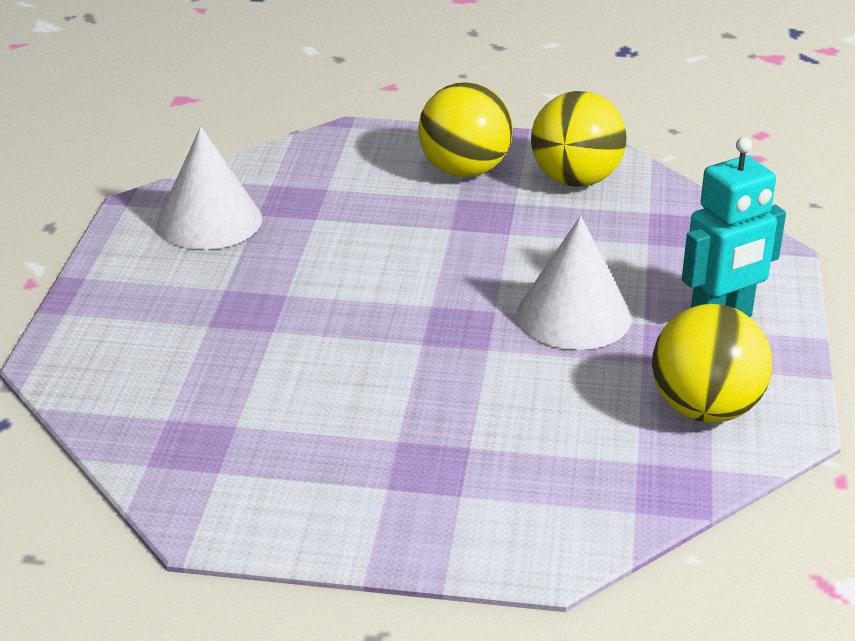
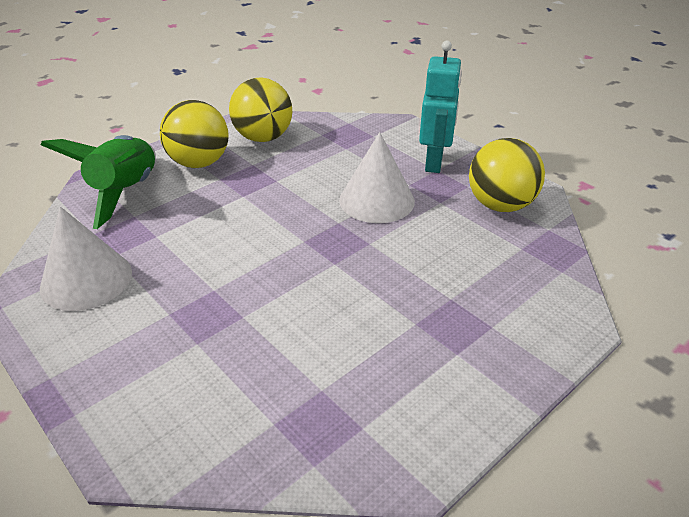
camera: 50 degrees left, 5 degrees up
none -> green rocket [40,135,156,229]

